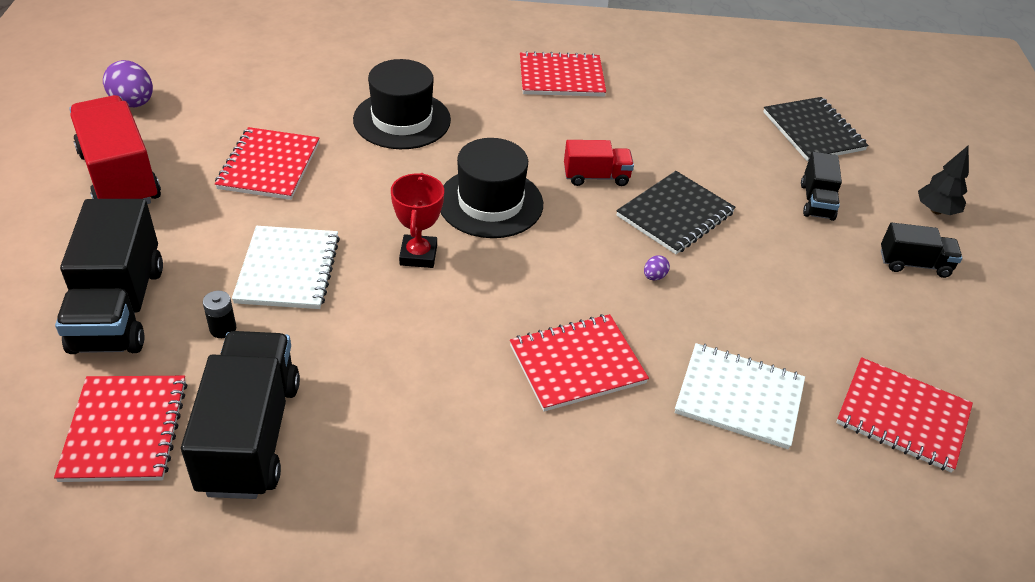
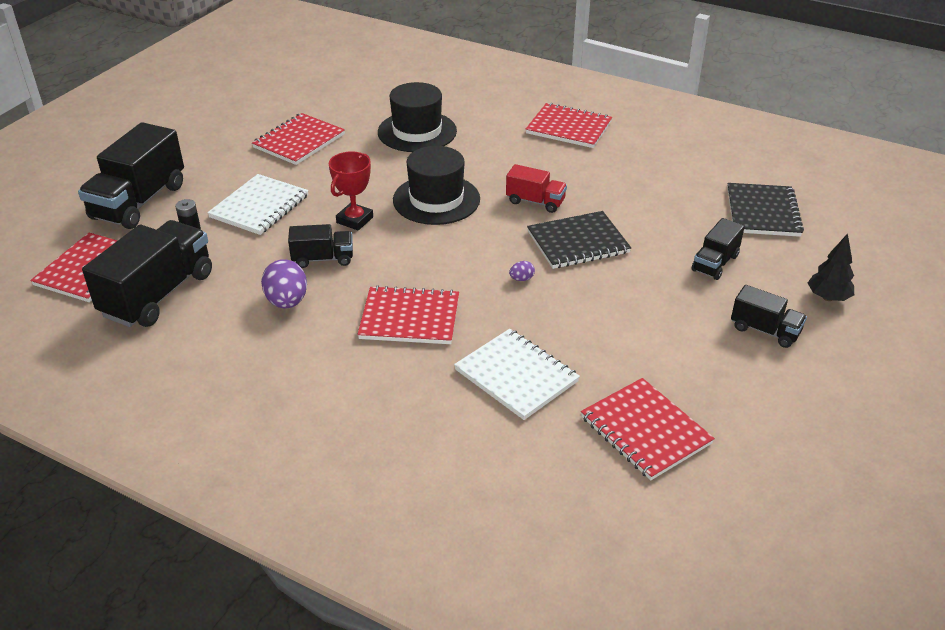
camera: 30 degrees right, 5 degrees down
red truck [69,95,161,204] -> none
purple egg [103,60,153,107] -> purple egg moved to [261,259,307,309]
none -> black truck [288,224,353,268]

